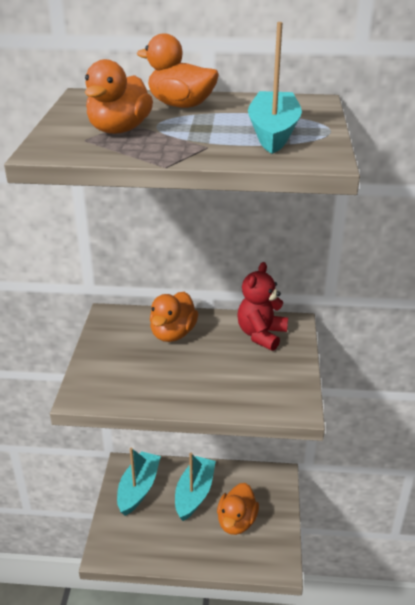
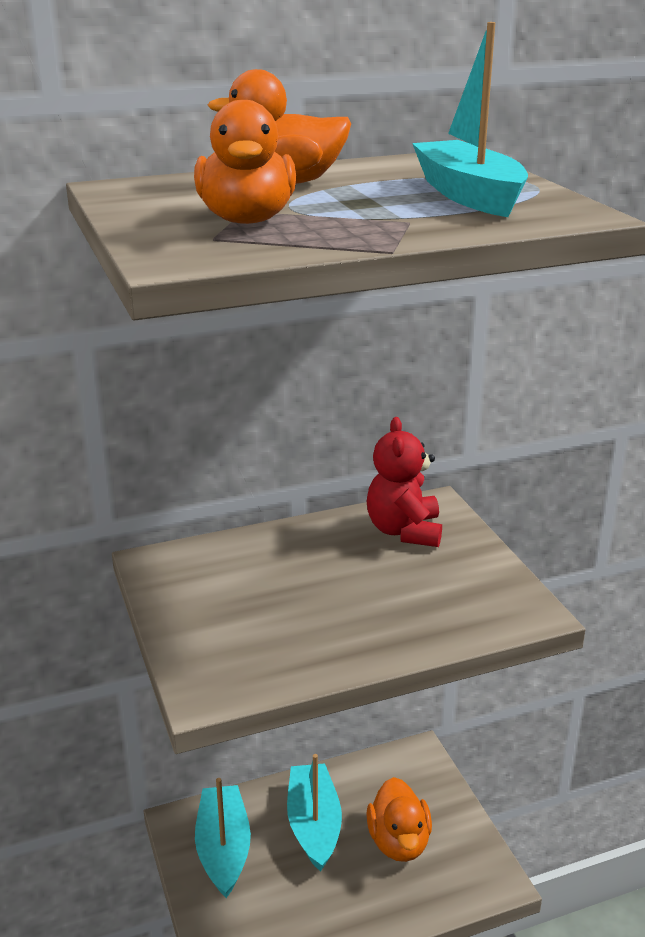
camera: 25 degrees left, 5 degrees down
orange duck [150,292,198,342] -> none

